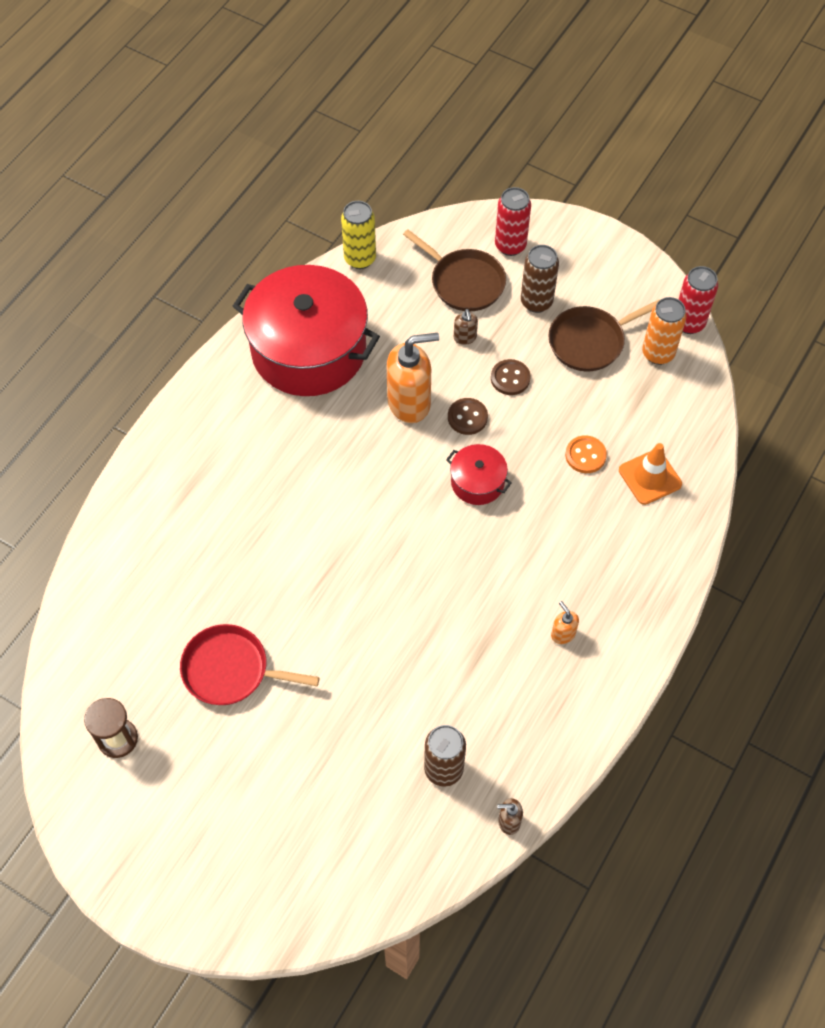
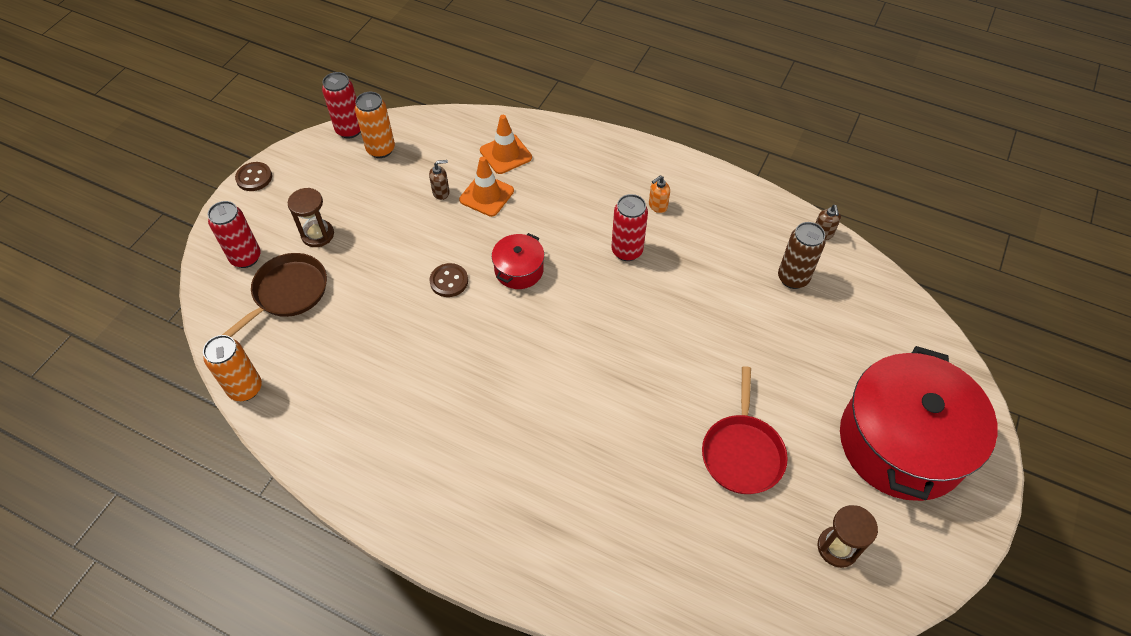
camera: 95 degrees left, 5 degrees down
red pot [233,265,380,396] -> red pot moved to [840,346,998,501]
yellow can [341,201,376,269] -> orange can [203,335,262,401]
orange soap dispenser [387,333,439,423] -> none
brown soap dispenser [454,309,478,345] -> brown soap dispenser moved to [429,160,450,200]
brown button [491,359,531,395] -> brown button moved to [235,162,272,191]
brown can [521,245,559,313] -> brown hourglass [288,188,334,247]
brown pan [548,300,659,372] -> none
orange button [565,435,607,473] -> orange traffic cone [459,157,514,217]
none -> red can [611,194,648,261]

